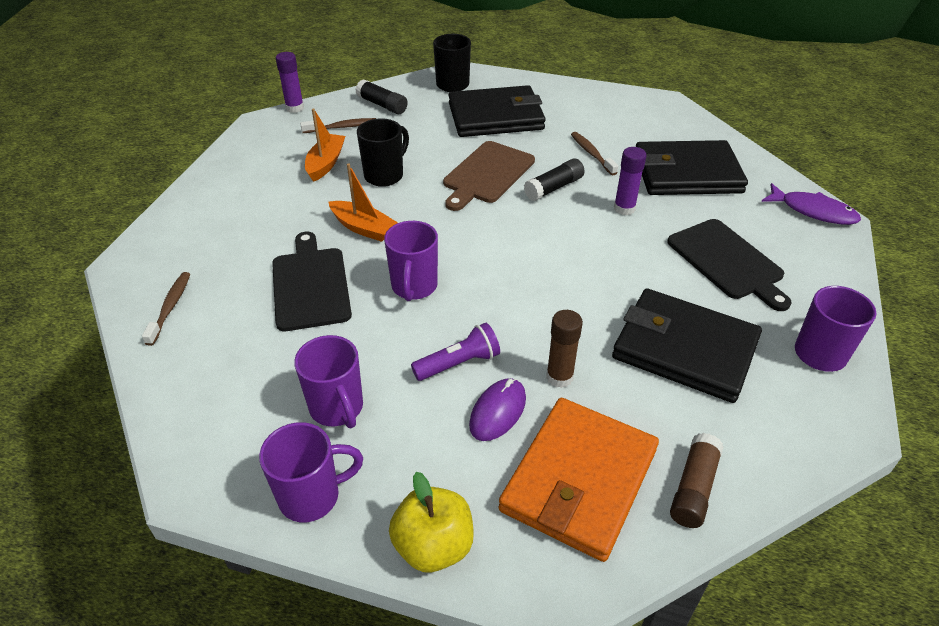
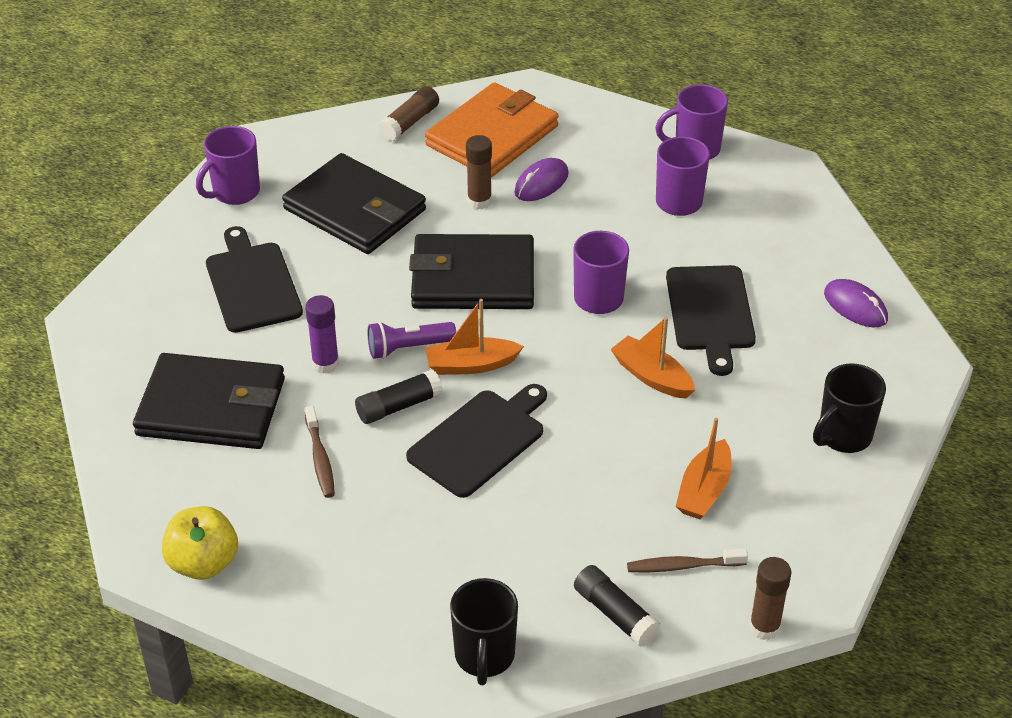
camera: 170 degrees left, 0 degrees up
brown toothbrush [142,272,190,346] -> purple mouse [824,279,888,327]
purple glue stick [276,52,304,113] -> brown glue stick [749,557,791,640]
black mug [357,118,409,187] -> black mug moved to [813,363,886,453]
yellow apple [389,472,474,572] -> yellow apple moved to [162,506,238,580]
purple flashlight [411,323,500,381] -> purple flashlight moved to [367,322,456,359]
brown cutting board [443,141,535,211] -> black cutting board [406,384,547,498]
black wallet [449,85,546,137] -> black wallet moved to [409,234,534,309]
purple fish [761,183,861,225] -> none
none -> orange boat [425,299,524,375]

